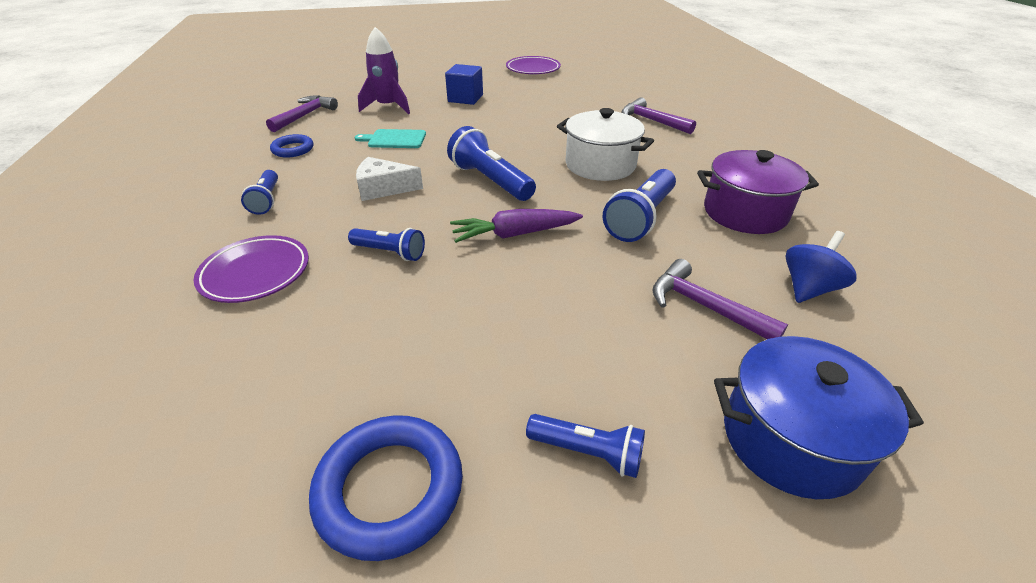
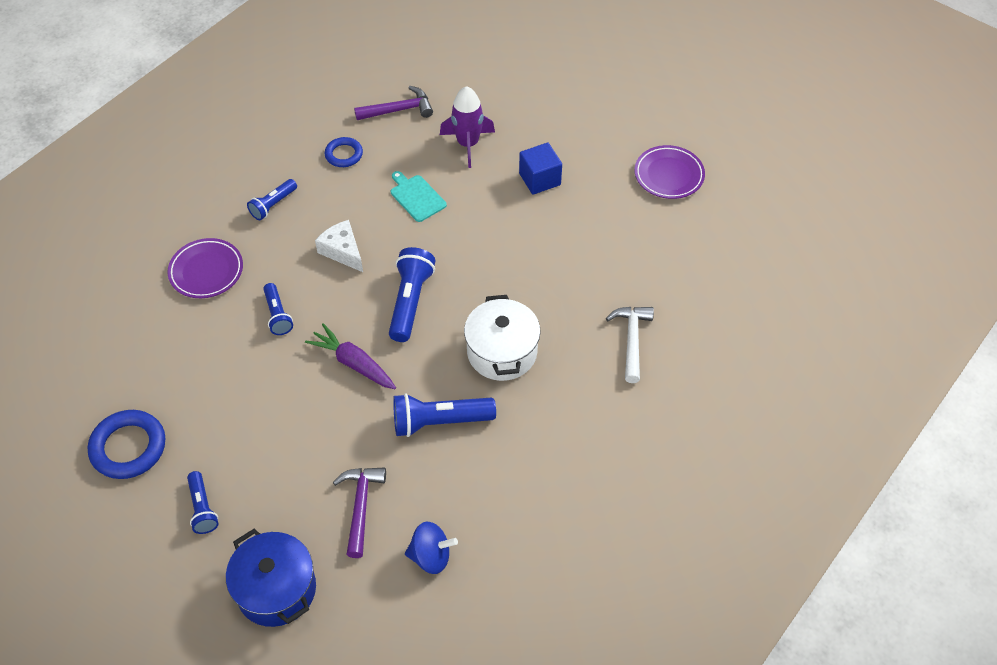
camera: 50 degrees right, 15 degrees up
purple hammer [621,97,696,134] -> white hammer [606,307,654,383]
purple pot [697,150,819,234] -> none

